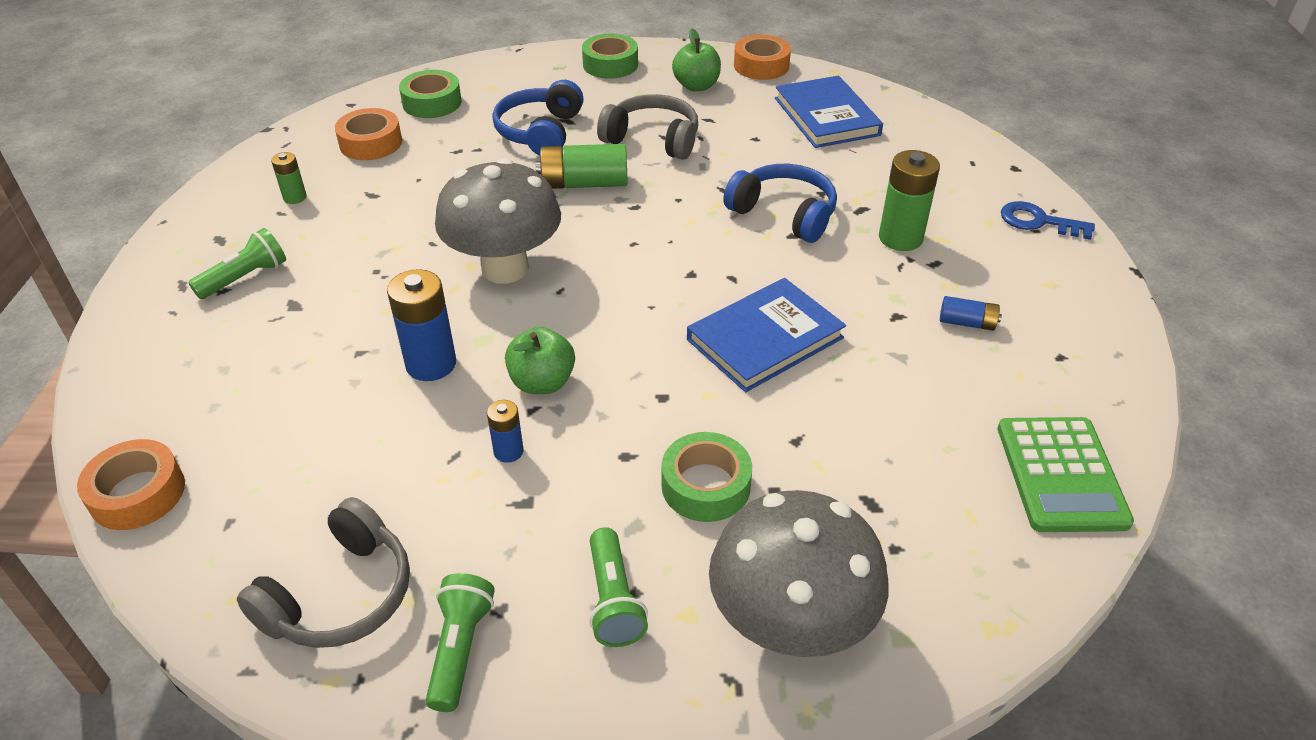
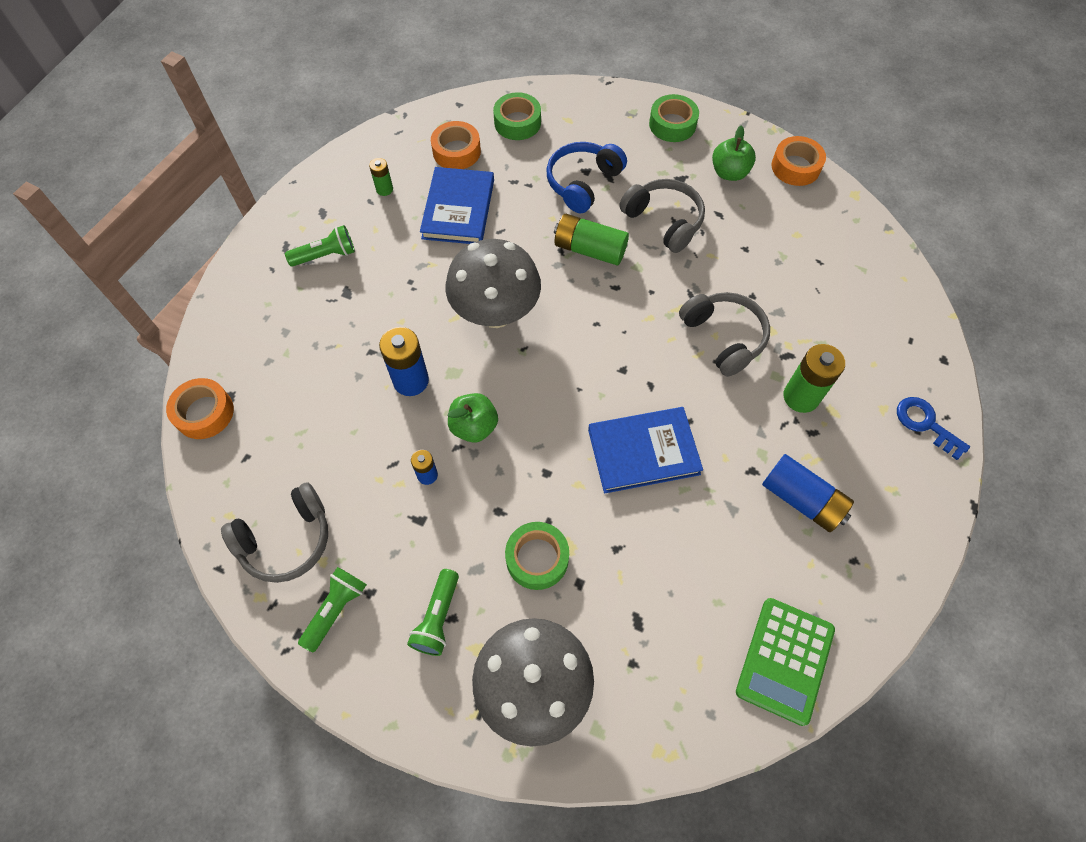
camera: 25 degrees right, 20 degrees up
blue headphones [723,164,837,243] -> grey headphones [679,292,770,377]
blue book [775,76,883,148] -> blue book moved to [420,167,494,244]
blue battery [940,296,1002,331] -> blue battery [762,454,854,532], size x1.84

